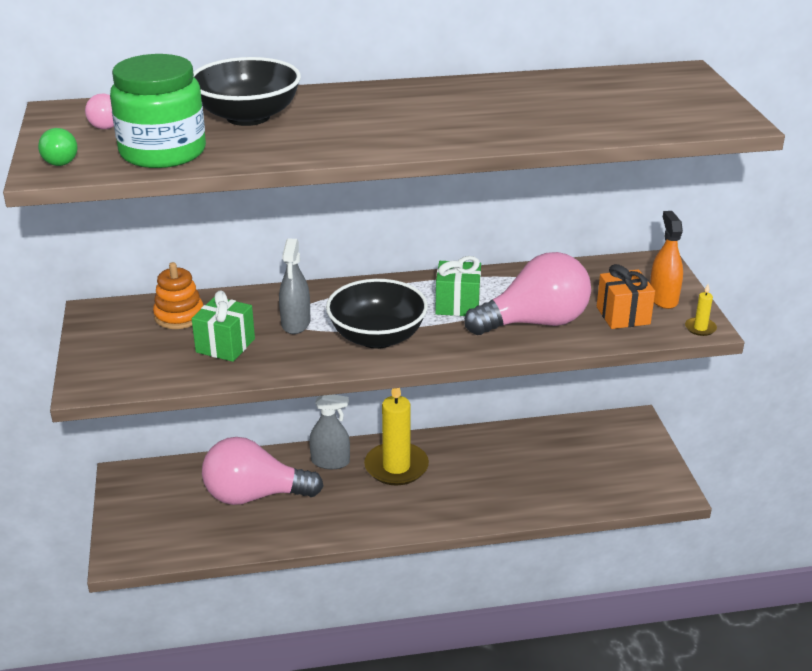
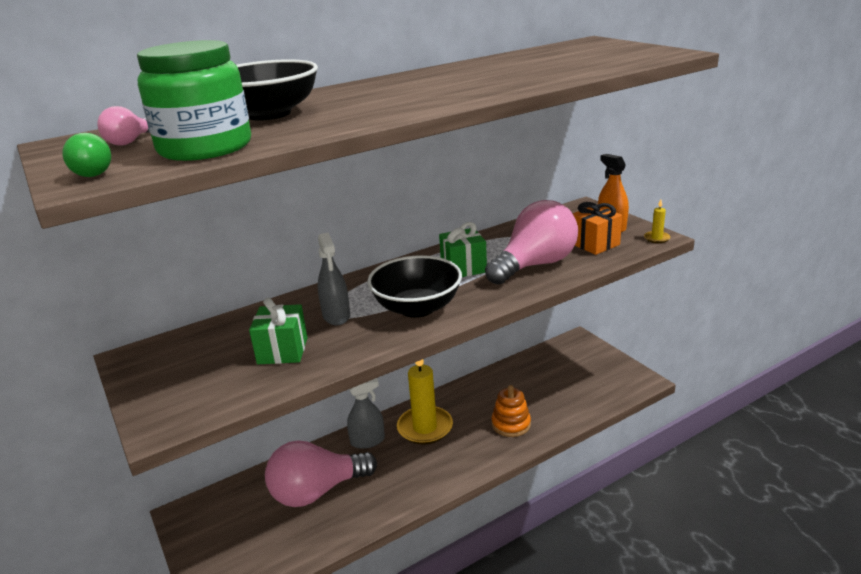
camera: 20 degrees left, 5 degrees down
orange stacking toy [153,262,203,329] -> orange stacking toy moved to [491,385,531,437]

